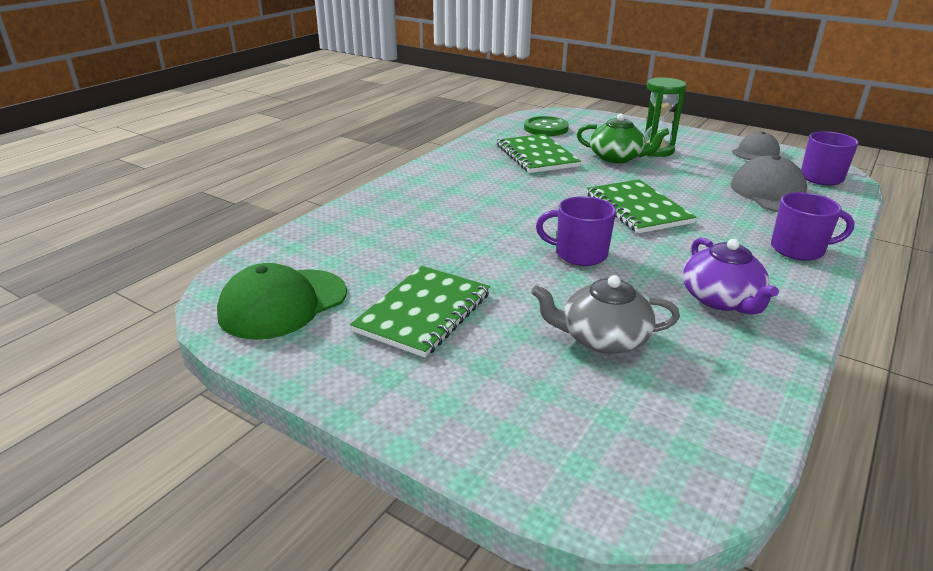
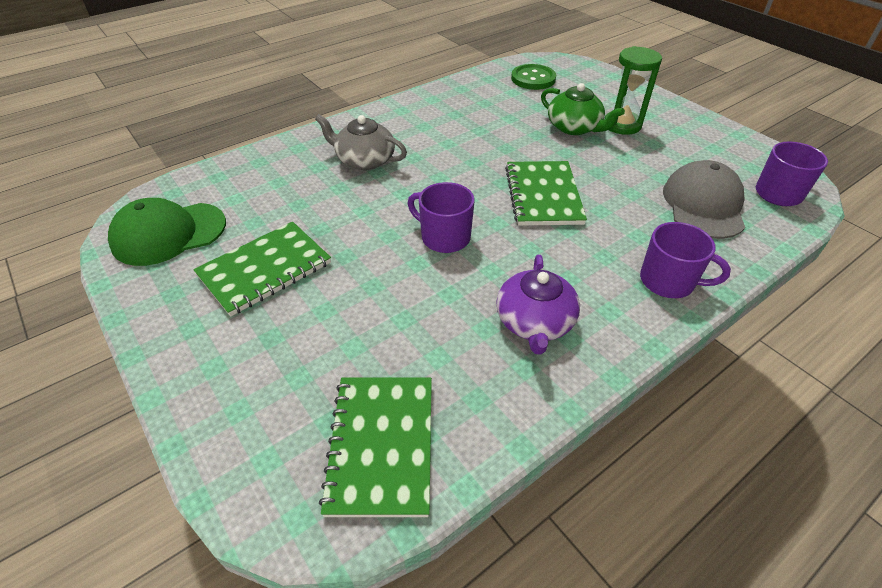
camera: 20 degrees right, 15 degrees up
green notebook [497,134,581,173] -> green notebook moved to [319,377,432,517]
grey teapot [531,275,680,354] -> grey teapot moved to [315,114,407,170]
grey cap [732,132,780,160] -> none

